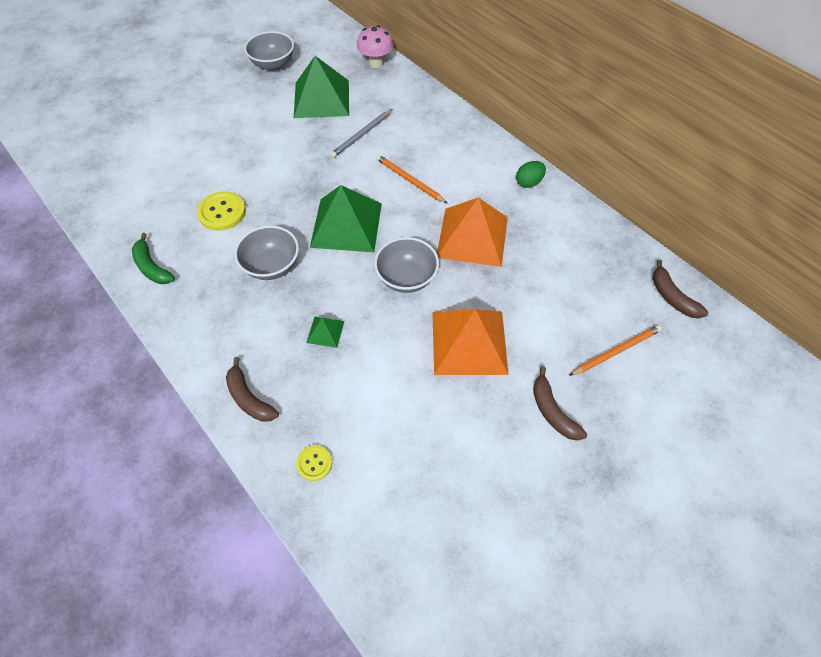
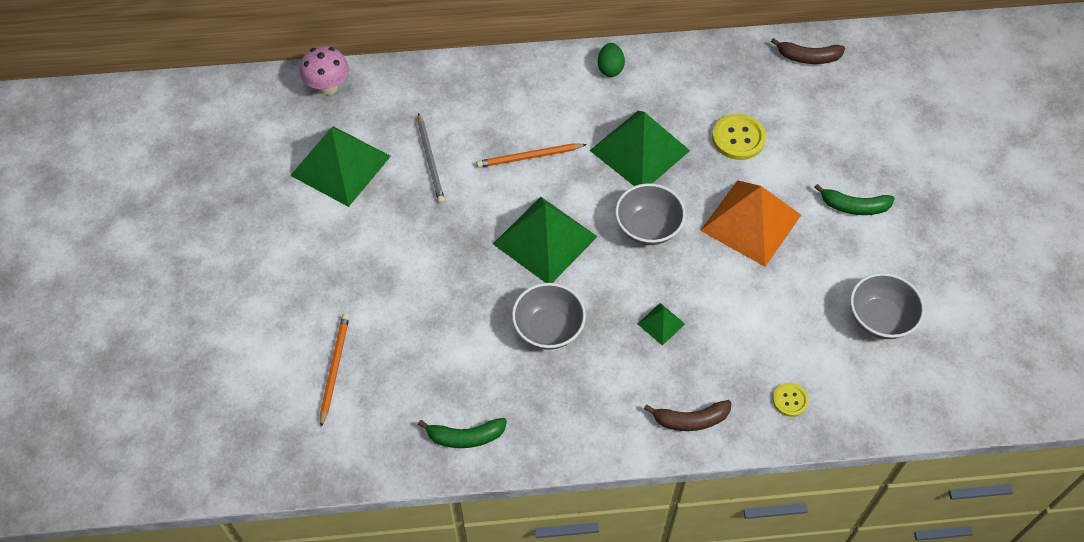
camera: 55 degrees left, 0 degrees up
yellow button [197,191,246,231] -> yellow button moved to [712,113,766,160]
grey bowl [244,31,294,71] -> grey bowl moved to [850,273,925,339]
orange pyramid [437,197,508,267] -> green pyramid [589,111,690,186]
brown banana [533,366,587,441] -> green banana [814,184,895,215]
orange pencil [569,325,662,376] -> orange pencil moved to [320,314,350,427]

